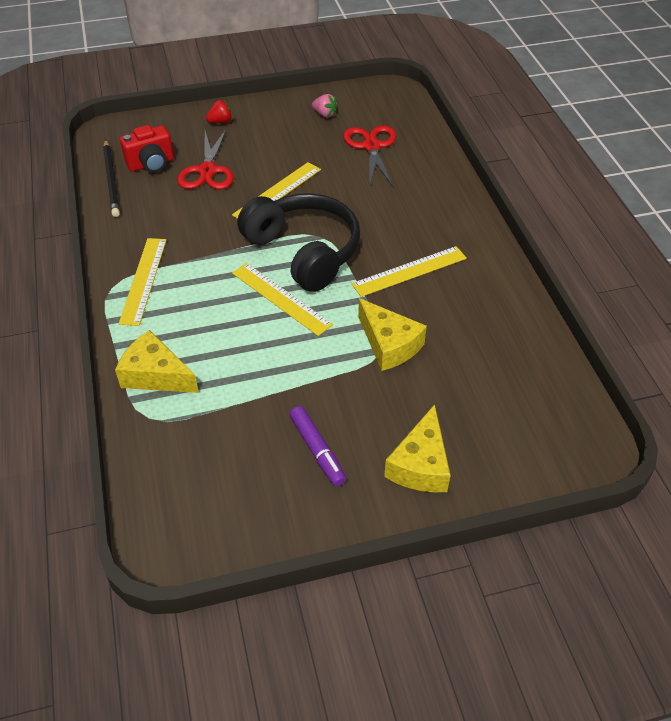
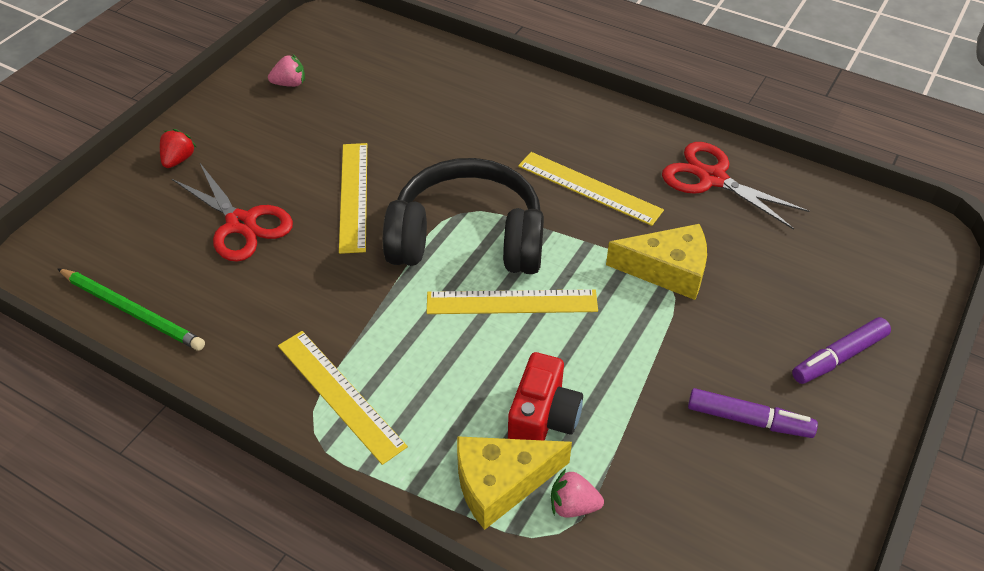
camera: 45 degrees left, 0 degrees up
black pencil [103,140,120,217] -> green pencil [57,268,205,351]
red camera [120,125,174,173] -> red camera moved to [508,352,583,441]
red scissors [343,125,396,187] -> red scissors moved to [662,142,809,230]
yellow ruler [352,246,467,297] -> yellow ruler turned 75 degrees counterclockwise [518,152,664,226]
yellow cheese [384,404,451,492] -> purple marker [792,317,891,384]
none -> pink strawberry [551,469,604,517]

